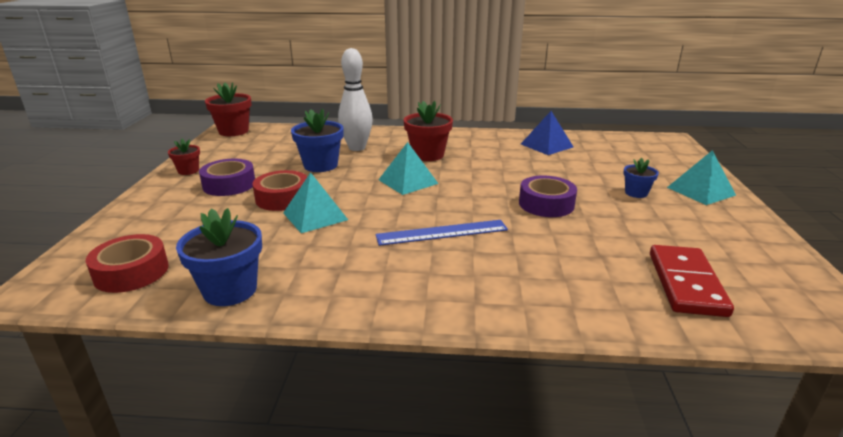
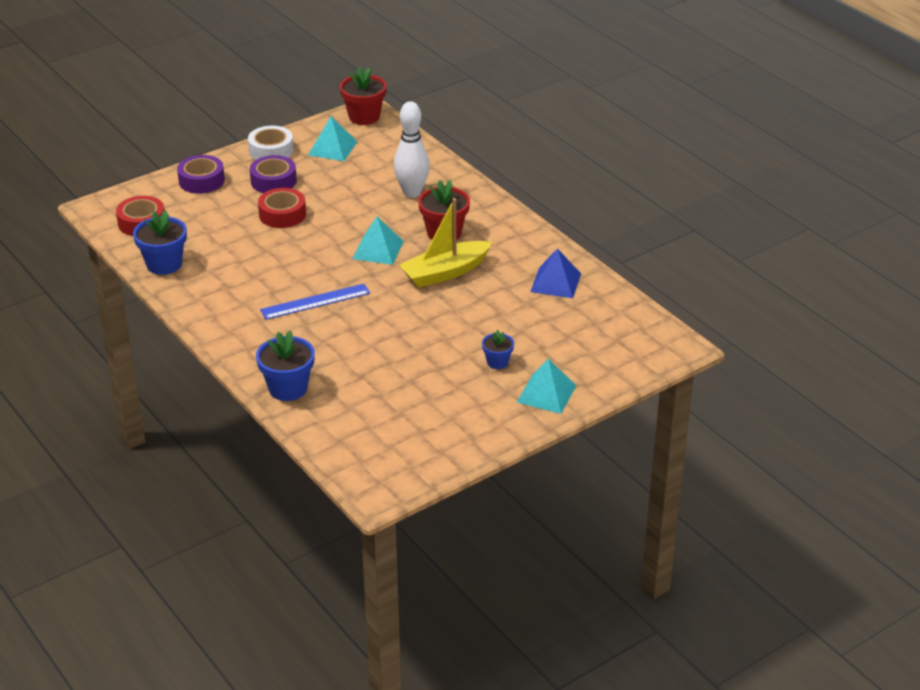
camera: 50 degrees right, 10 degrees up
red flower pot [168,138,200,175] -> white tape [248,126,294,160]
turquoise pyramid [283,172,348,233] -> turquoise pyramid moved to [308,116,357,161]
blue flower pot [291,109,344,172] -> blue flower pot moved to [256,331,315,401]
blue ruler [375,220,508,246] -> blue ruler turned 60 degrees counterclockwise [260,284,370,320]
purple tape [519,175,577,217] -> purple tape moved to [177,155,225,194]
red domino [650,245,734,317] -> none
none -> yellow boat [399,198,492,288]

